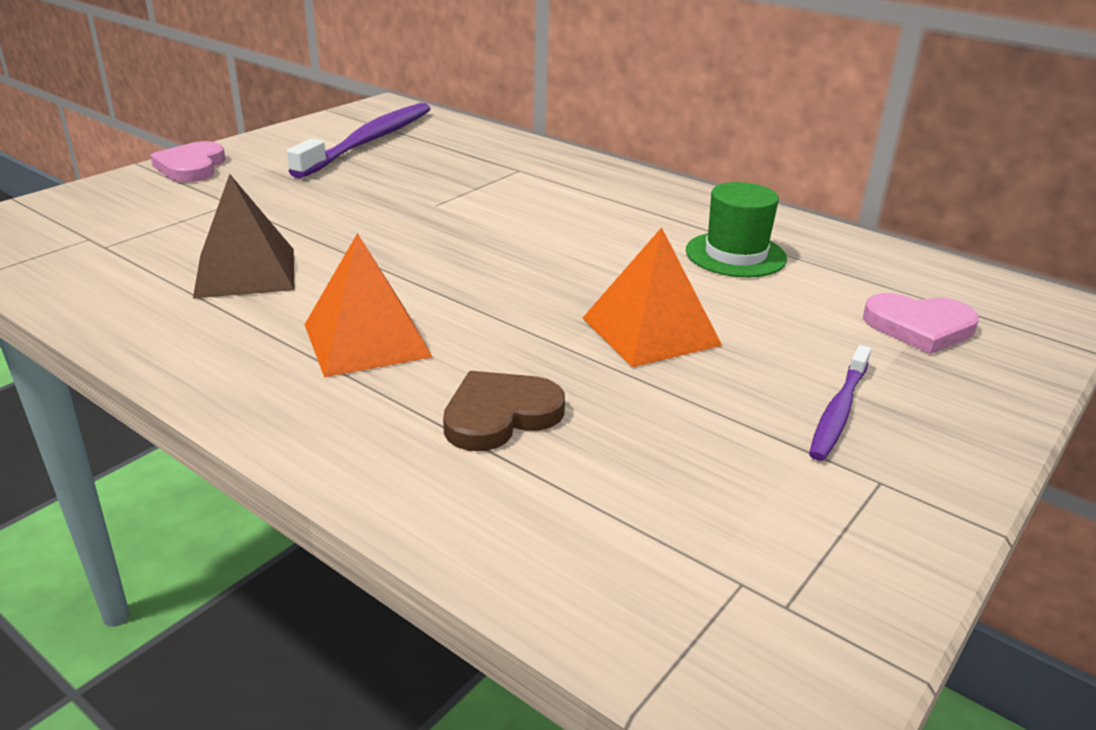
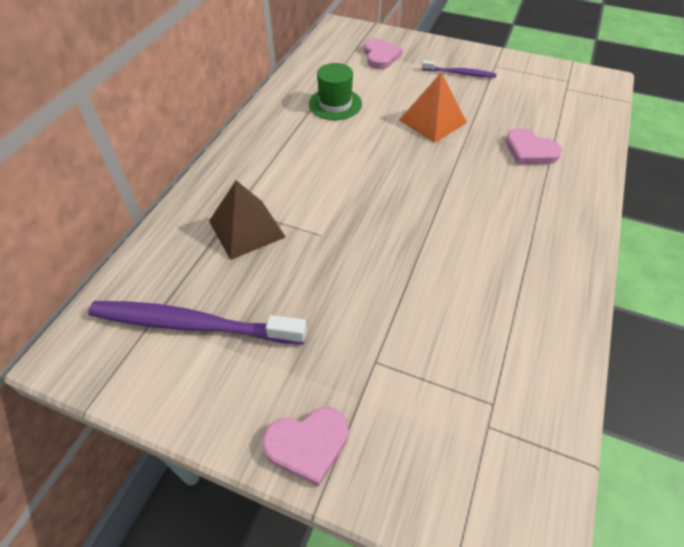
camera: 105 degrees left, 20 degrees up
brown pyramid [193,174,294,299] -> brown pyramid moved to [209,180,285,260]
orange pyramid [304,233,432,377] -> none
brown heart [443,371,565,451] -> pink heart [506,128,562,164]

